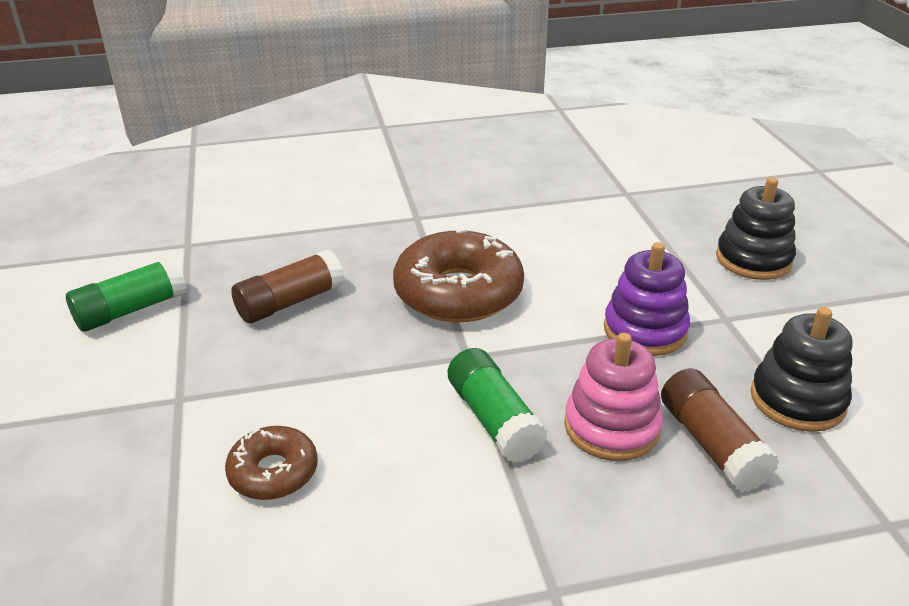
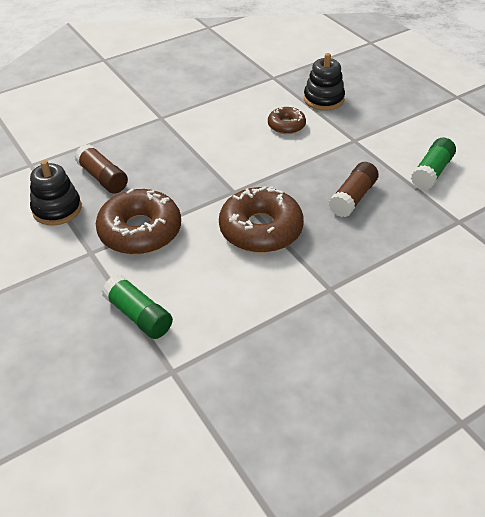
camera: 160 degrees right, 10 degrees up
green glue stick [448,348,547,463] -> green glue stick moved to [102,274,173,339]
pink stacking toy [564,333,663,461] -> none
purple stacking toy [604,242,690,356] -> brown donut [96,189,181,255]
black stacking toy [716,177,796,280] -> black stacking toy moved to [304,53,345,111]

